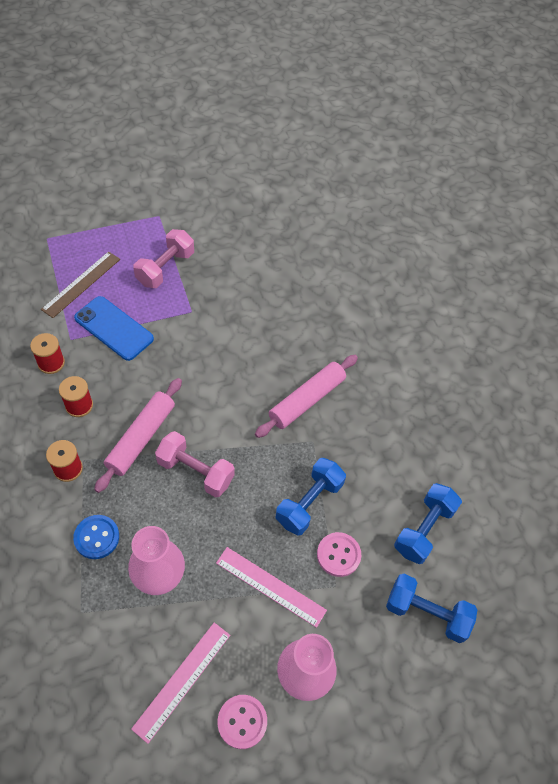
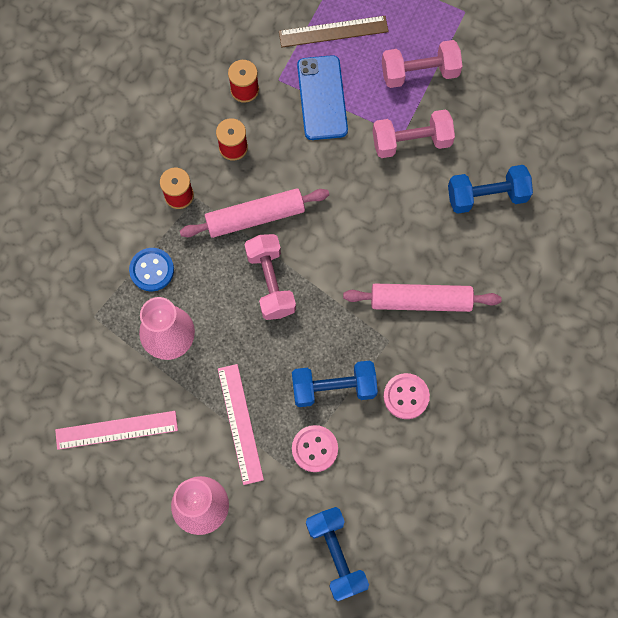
camera: 50 degrees right, 15 degrees up
pink button [218,695,267,749] -> pink button moved to [383,373,430,419]
blue dumbbell [394,483,462,564] -> blue dumbbell moved to [448,165,533,214]
none -> pink dumbbell [373,109,455,158]

